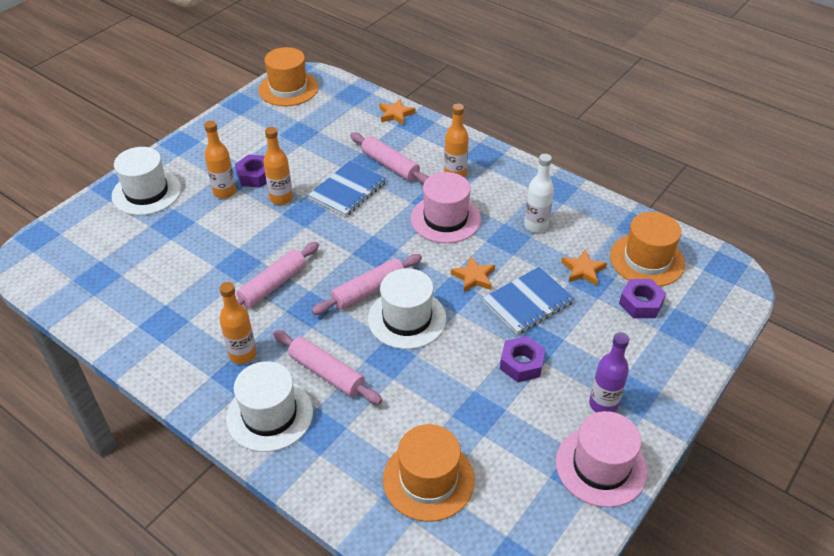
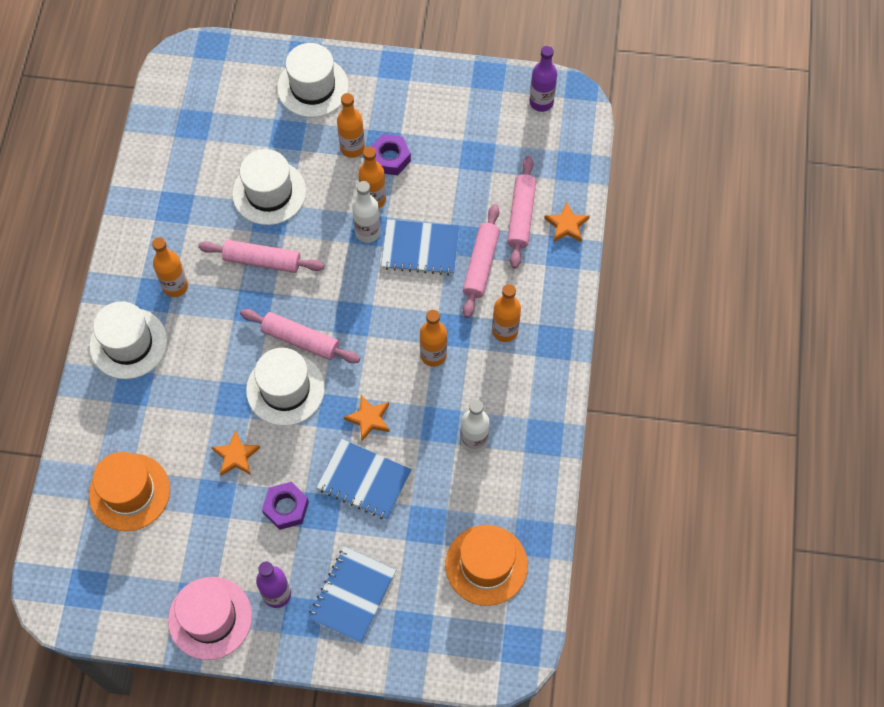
camera: 60 degrees right, 20 degrees up
orange hat [258,47,318,106] -> purple bottle [529,46,557,112]
pink rolling pin [273,330,382,404] -> pink rolling pin moved to [507,156,536,269]
pink hat [411,172,481,243] -> orange bottle [420,310,447,367]
orange star [561,250,607,286] -> orange star moved to [211,430,260,476]
purple nut [619,279,666,318] -> none
none -> white hat [232,149,306,225]
none -> blue notebook [308,546,396,643]
none -> white bottle [352,181,381,243]

